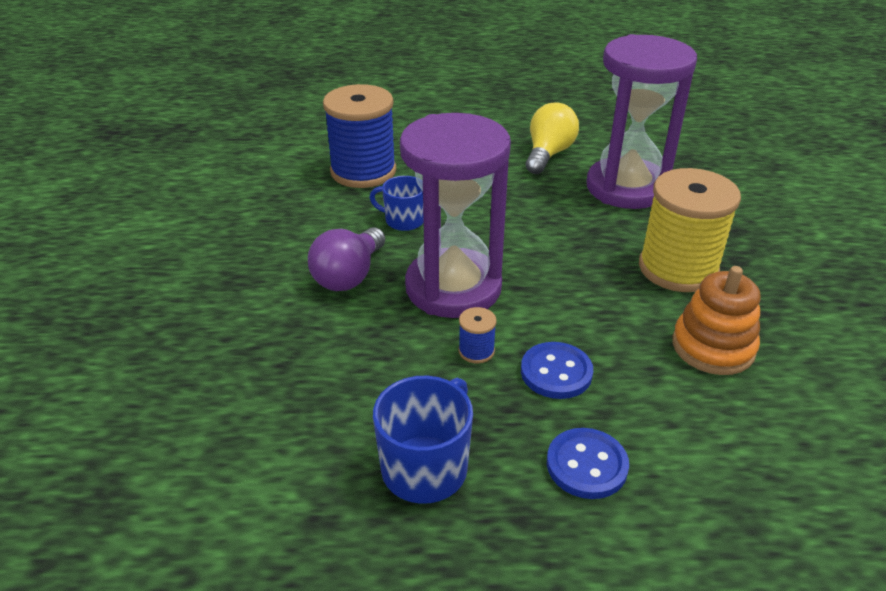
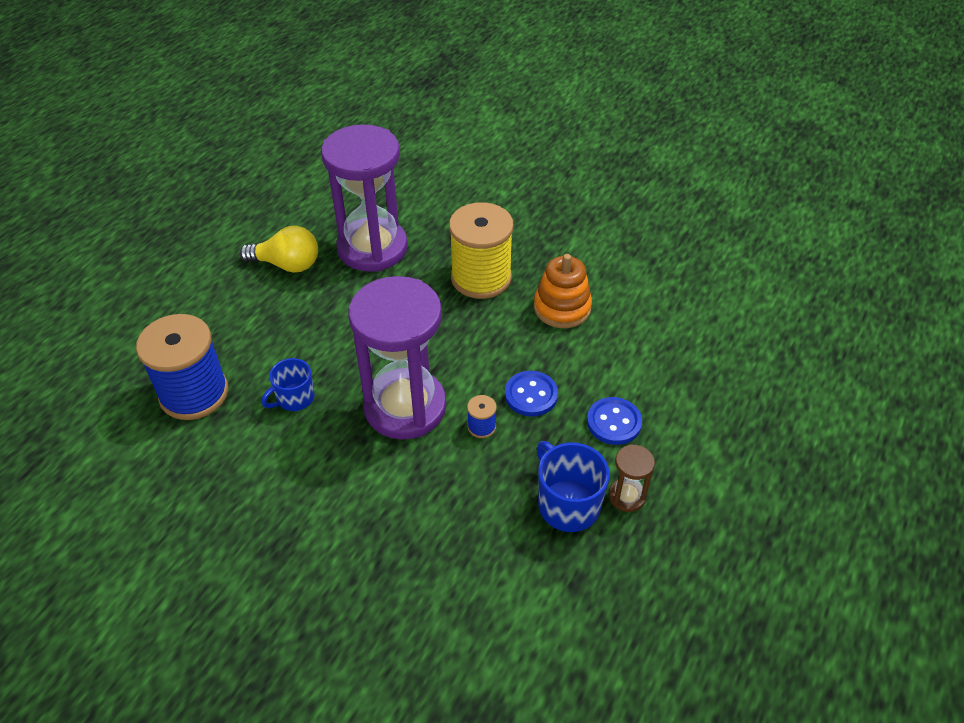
camera: 60 degrees left, 10 degrees up
purple light bulb [308,227,385,291] -> none
yellow light bulb [526,102,579,174] -> yellow light bulb turned 135 degrees clockwise [240,226,318,273]
none -> brown hourglass [609,444,655,512]

